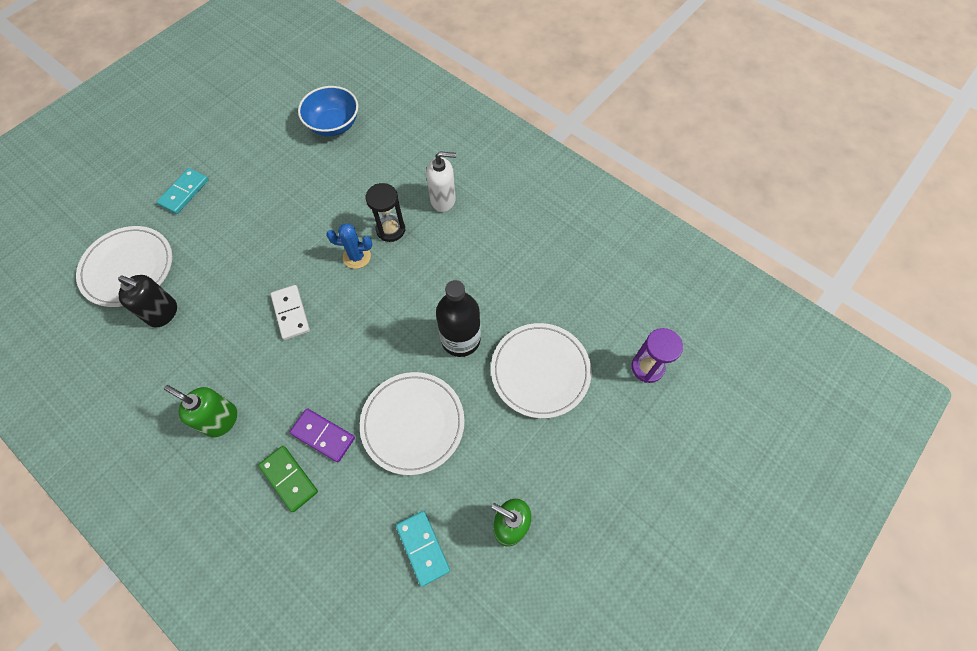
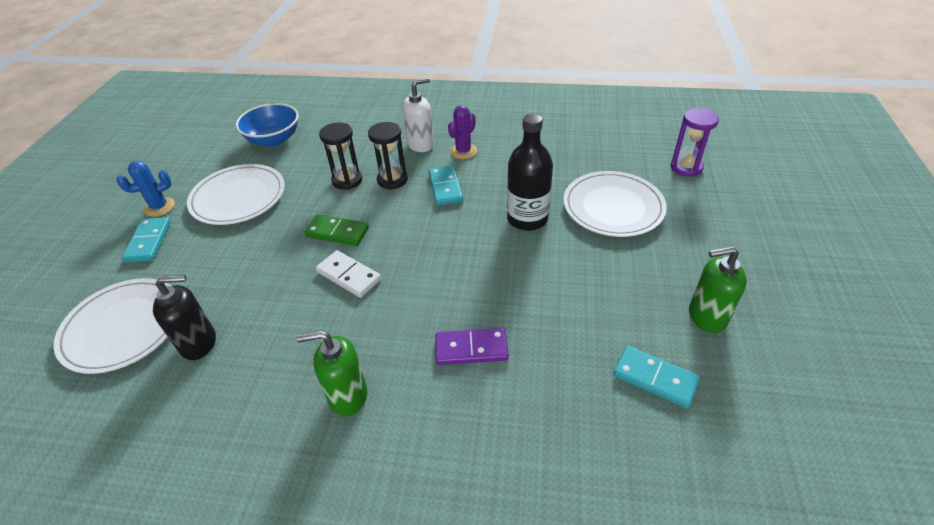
camera: 30 degrees left, 20 degrees down
green domino [258,446,318,512] -> green domino moved to [304,214,369,246]
blue cactus [326,223,372,269] -> blue cactus moved to [117,161,175,217]
white plate [360,372,465,475] -> white plate moved to [187,164,285,225]
none -> black hourglass [319,123,362,190]
none -> turquoise domino [429,165,463,205]
none -> purple cactus [448,105,477,159]

